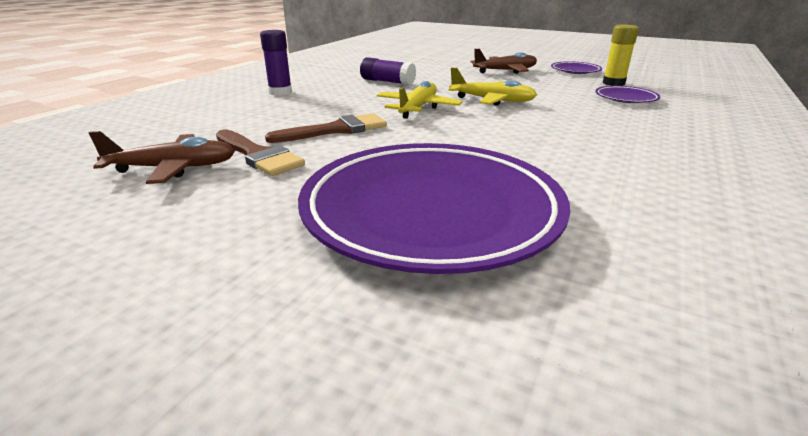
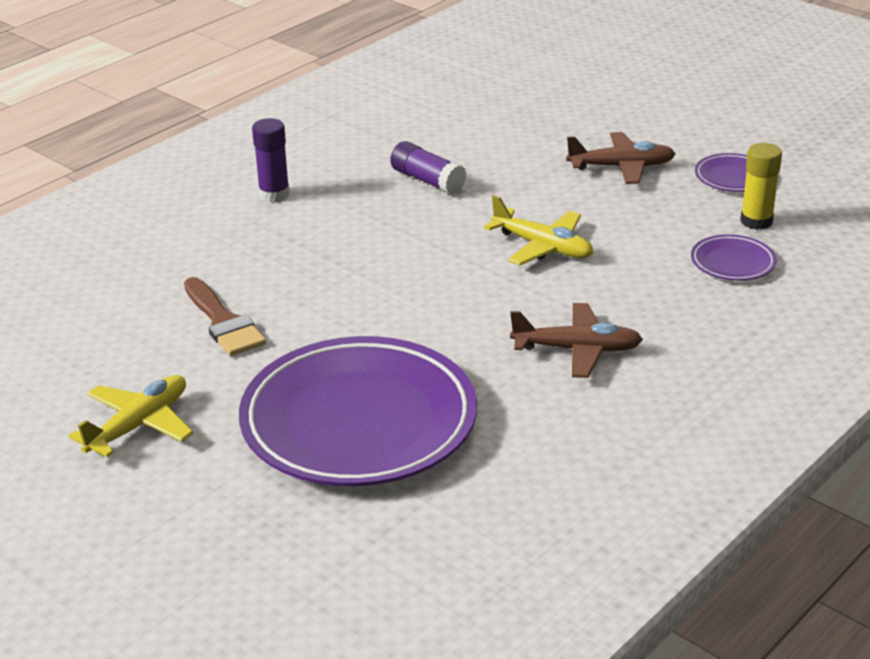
camera: 15 degrees right, 5 degrees up
brown plane [88,131,235,184] -> brown plane moved to [510,303,643,378]
brown brush [265,113,387,143] -> none
yellow plane [377,81,463,119] -> yellow plane moved to [69,375,193,457]

